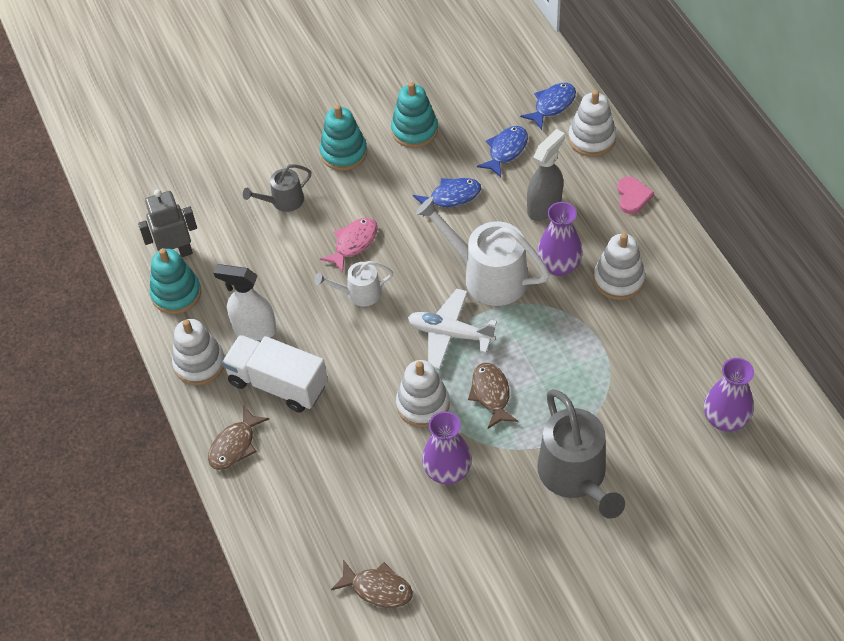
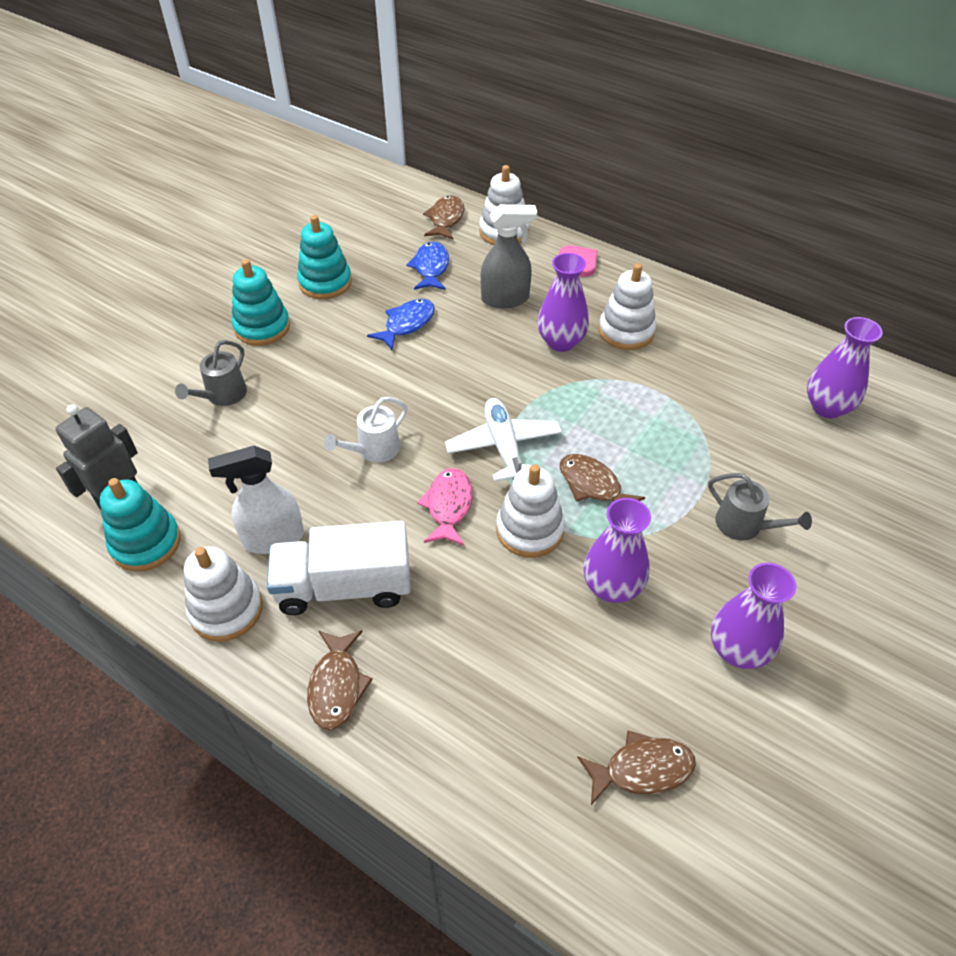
camera: 35 degrees left, 5 degrees down
pink fish [320,218,378,273] -> pink fish moved to [417,468,473,546]
white plane [408,289,497,369] -> white plane turned 90 degrees clockwise [445,398,562,482]
white watering can [416,197,550,306] -> none
blue fish [520,83,576,130] -> brown fish [423,195,465,239]
grey spray bottle [527,129,565,221] -> grey spray bottle turned 75 degrees clockwise [480,204,537,308]
grey watering can [537,389,625,519] -> grey watering can [708,473,812,540], size x0.54
none -> purple vase [711,563,796,669]

